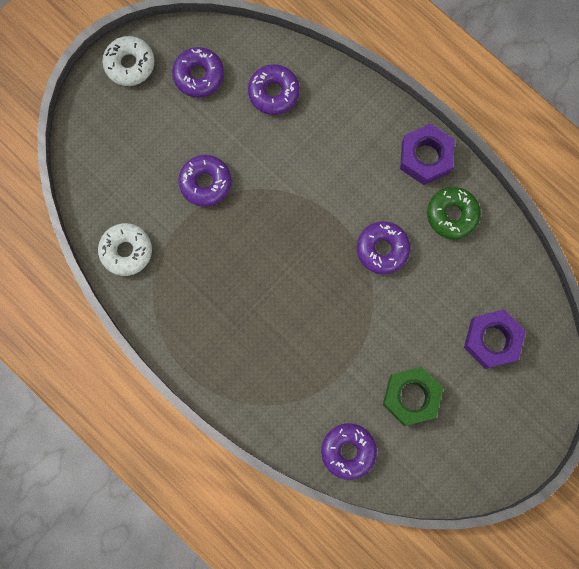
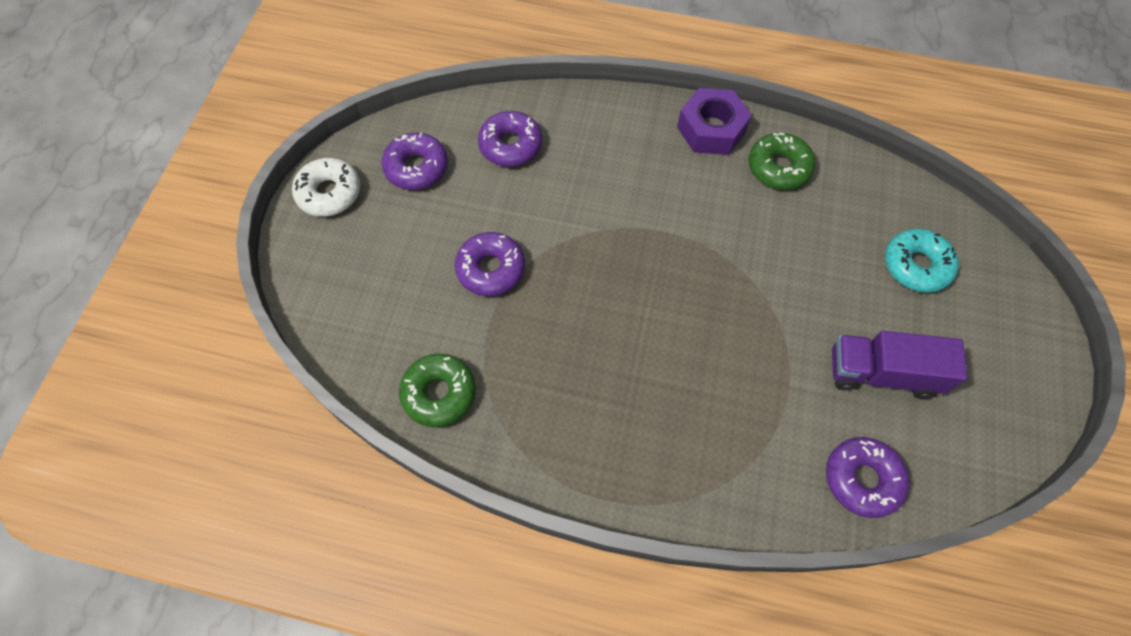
camera: 30 degrees left, 15 degrees down
white donut [98,223,152,276] -> green donut [399,353,476,427]
purple donut [357,221,410,274] -> none
green nut [383,366,443,426] -> purple truck [832,331,968,399]
purple nut [464,310,526,369] -> turquoise donut [885,229,959,293]

